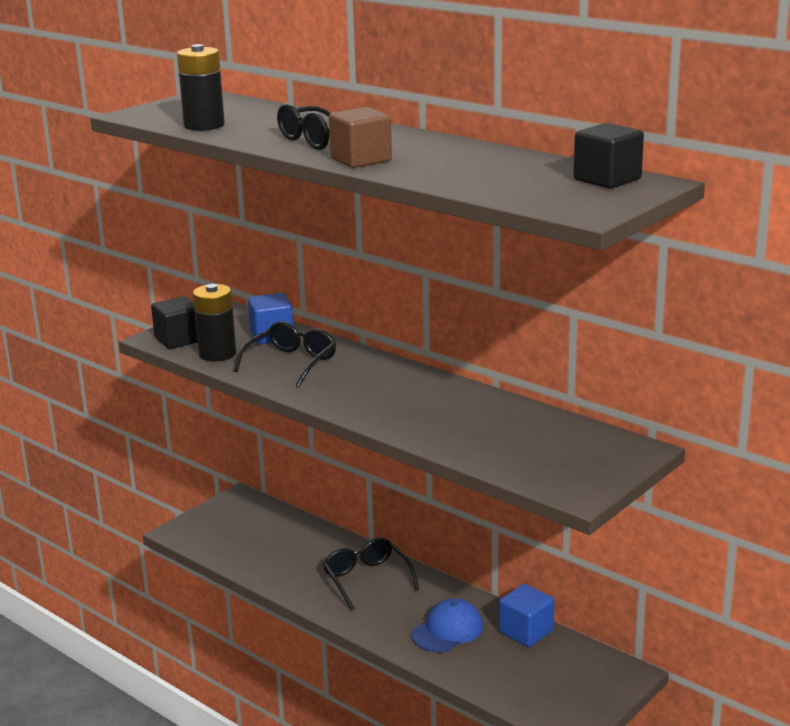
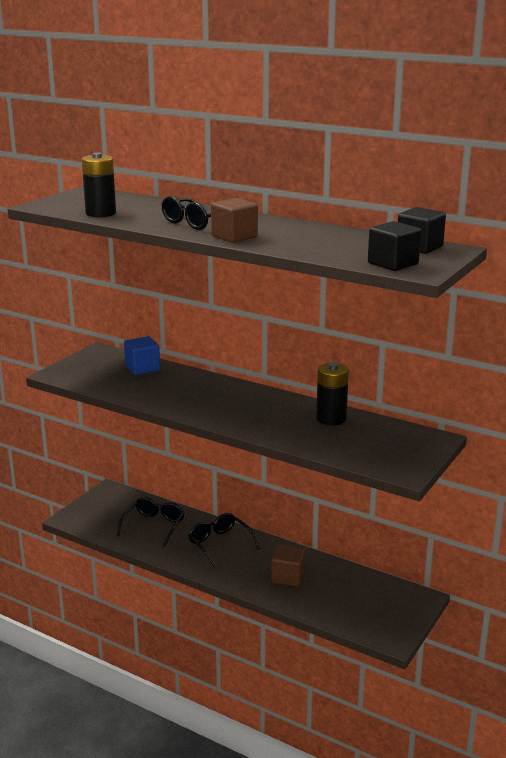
camera: 10 degrees left, 0 degrees up
black cube [151,296,198,349] -> black cube moved to [368,221,421,271]
black battery [193,284,236,362] -> black battery moved to [316,363,349,425]
black glasses [234,321,336,387] -> black glasses moved to [116,497,185,547]
blue cap [412,598,483,652] -> brown cube [271,544,306,587]
blue cube [499,584,554,647] -> none

